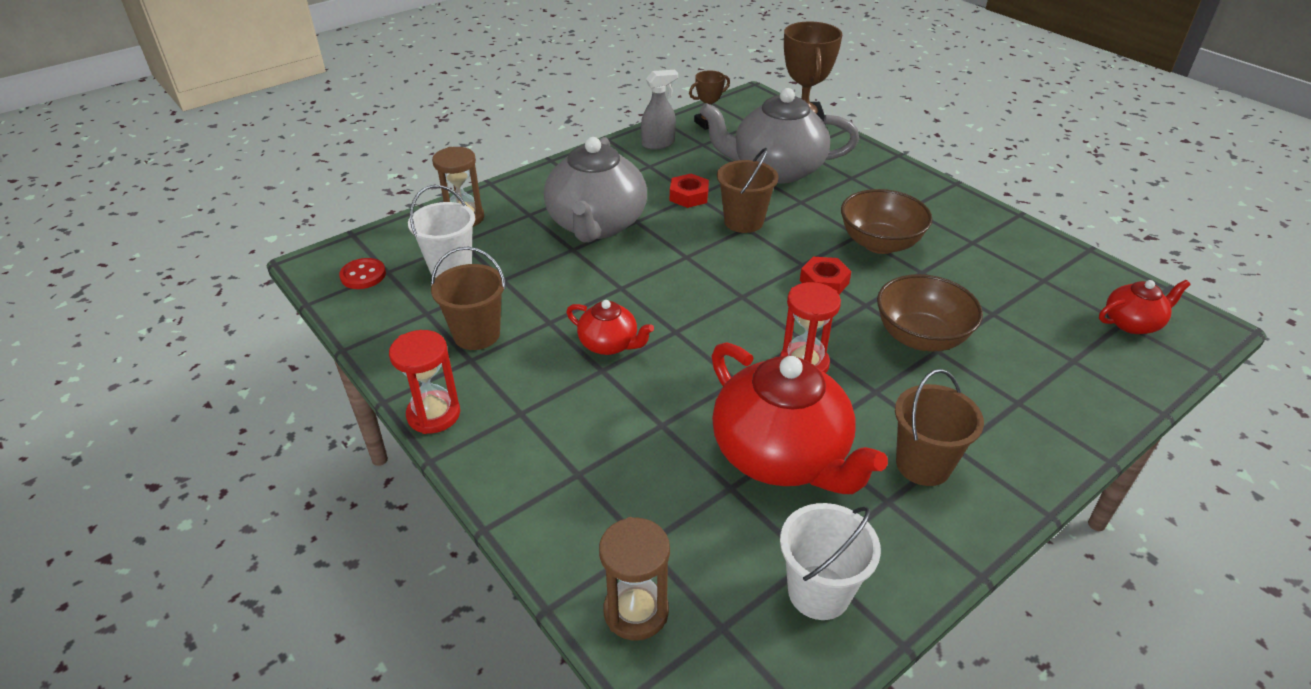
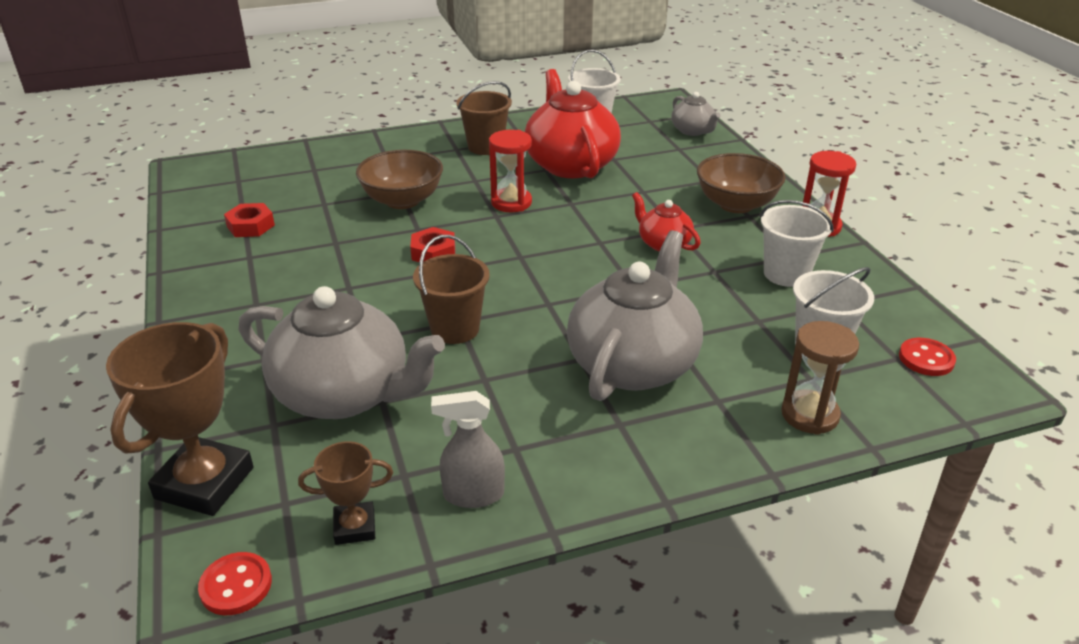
camera: 160 degrees left, 5 degrees down
brown bucket [431,247,506,350] -> white bucket [760,200,834,287]
brown hourglass [599,517,670,641] -> grey teapot [671,92,721,136]
red nut [670,174,709,208] -> red nut moved to [224,203,275,237]
brown bowl [841,189,932,254] -> brown bowl moved to [697,153,786,213]
red teapot [1099,280,1191,334] -> none
none -> red button [198,552,272,615]

